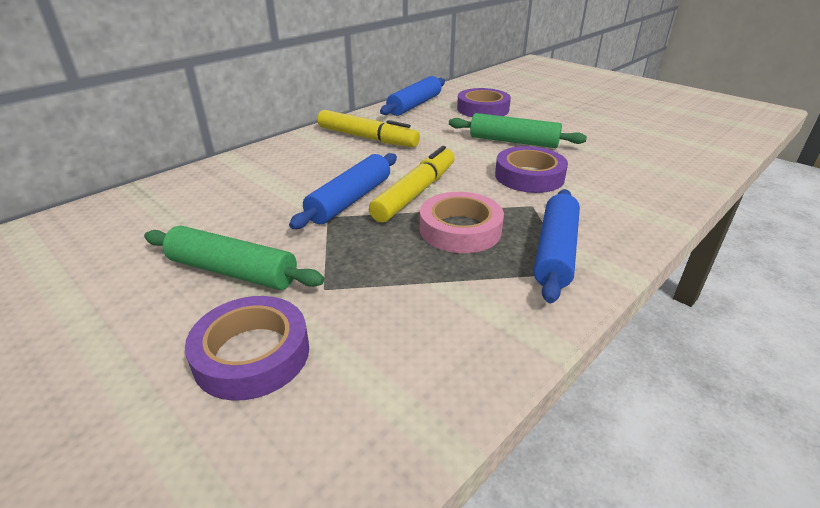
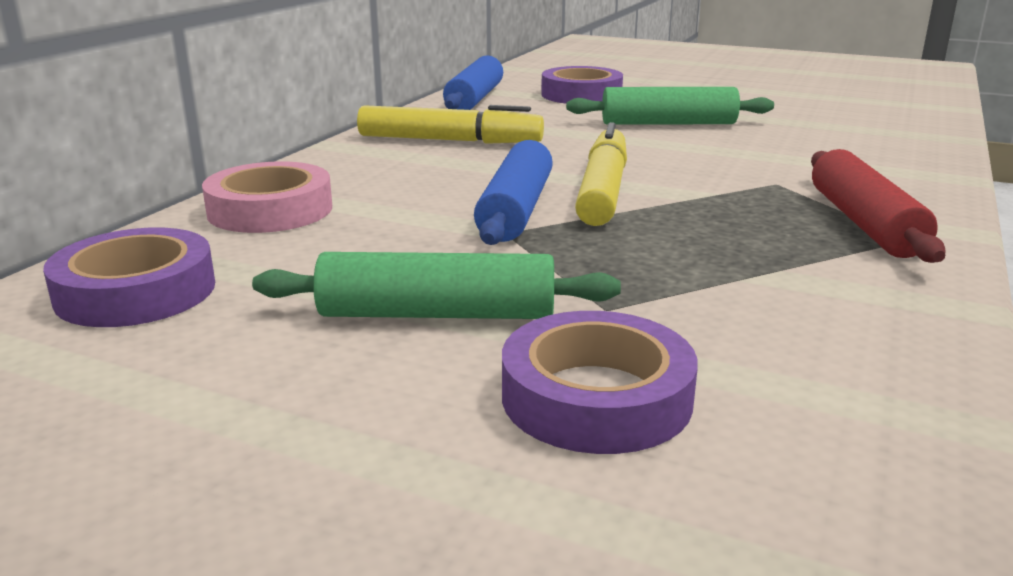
camera: 20 degrees left, 10 degrees down
pink tape [420,192,504,253] -> pink tape moved to [202,161,332,233]
purple tape [495,146,568,193] -> purple tape moved to [43,228,215,327]
blue rolling pin [534,189,580,303] -> red rolling pin [811,149,945,263]

